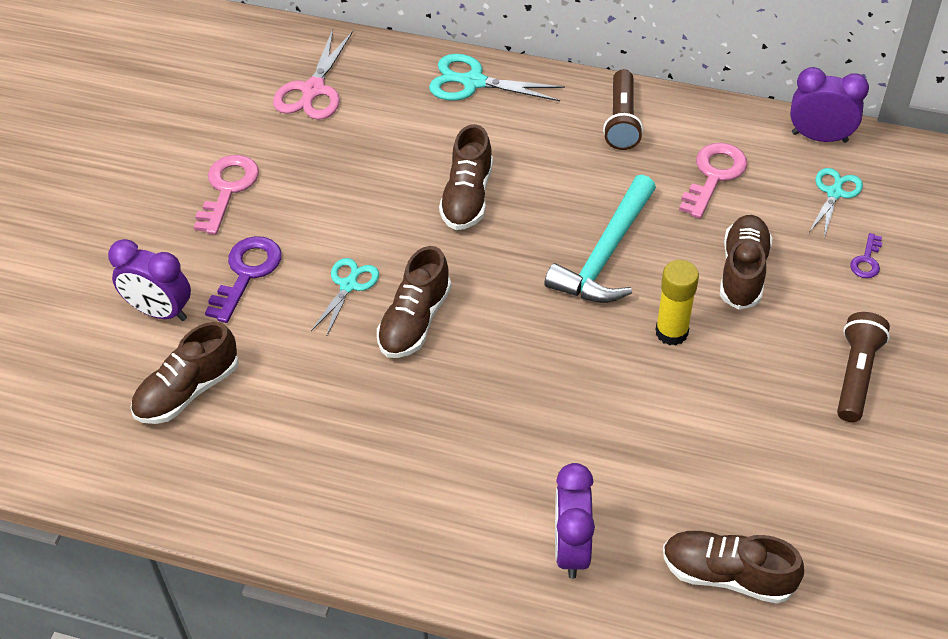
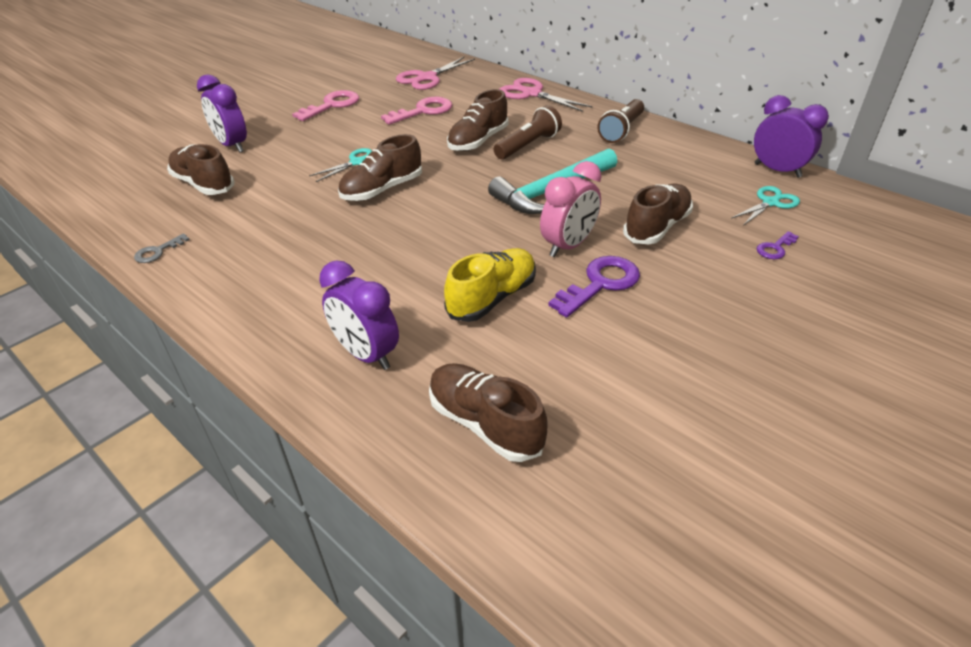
camera: 25 degrees right, 10 degrees down
brown shoe [131,322,239,424] -> brown shoe turned 60 degrees clockwise [167,144,235,195]
purple key [205,236,282,323] -> purple key moved to [548,256,640,318]
turquoise scissors [429,54,565,101] -> pink scissors [499,78,593,112]
purple clock [555,463,595,579] -> purple clock turned 75 degrees counterclockwise [319,260,399,370]
yellow glue stick [655,260,699,345] -> pink clock [540,161,602,257]
pink key [679,143,747,219] -> pink key moved to [381,97,452,125]
brown flashlight [837,312,890,422] -> brown flashlight moved to [494,105,562,159]
none -> grey key [134,234,190,263]
none -> yellow shoe [444,248,536,322]

